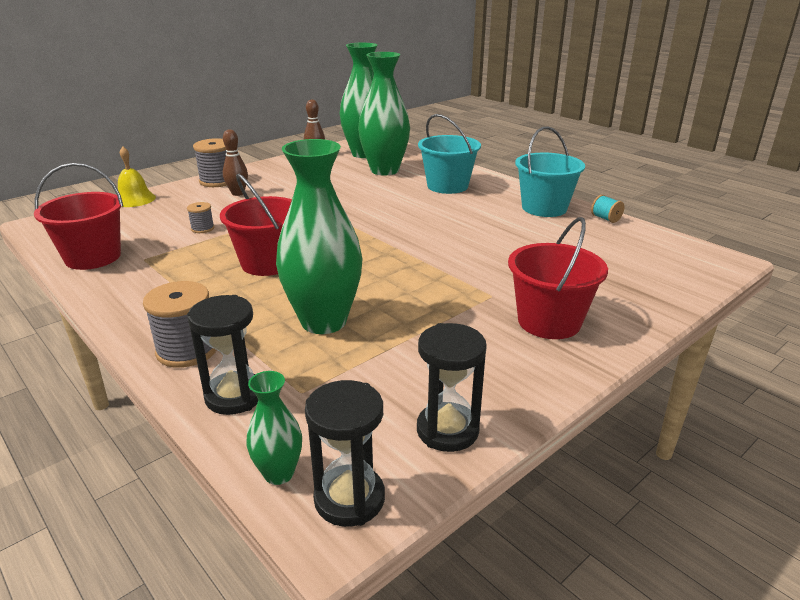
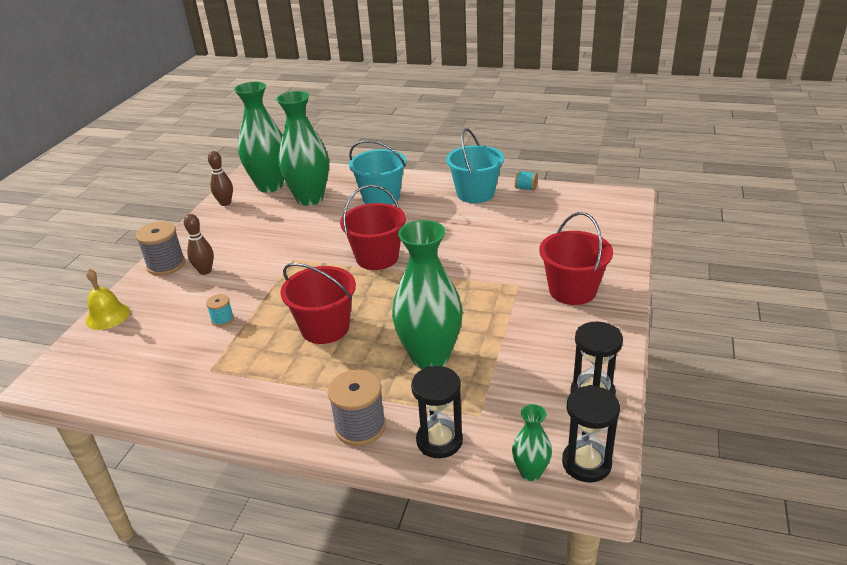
camera: 30 degrees left, 5 degrees up
red bucket [34,163,123,270] -> red bucket moved to [340,185,406,270]
grey spool [187,202,214,233] -> turquoise spool [206,294,234,327]

